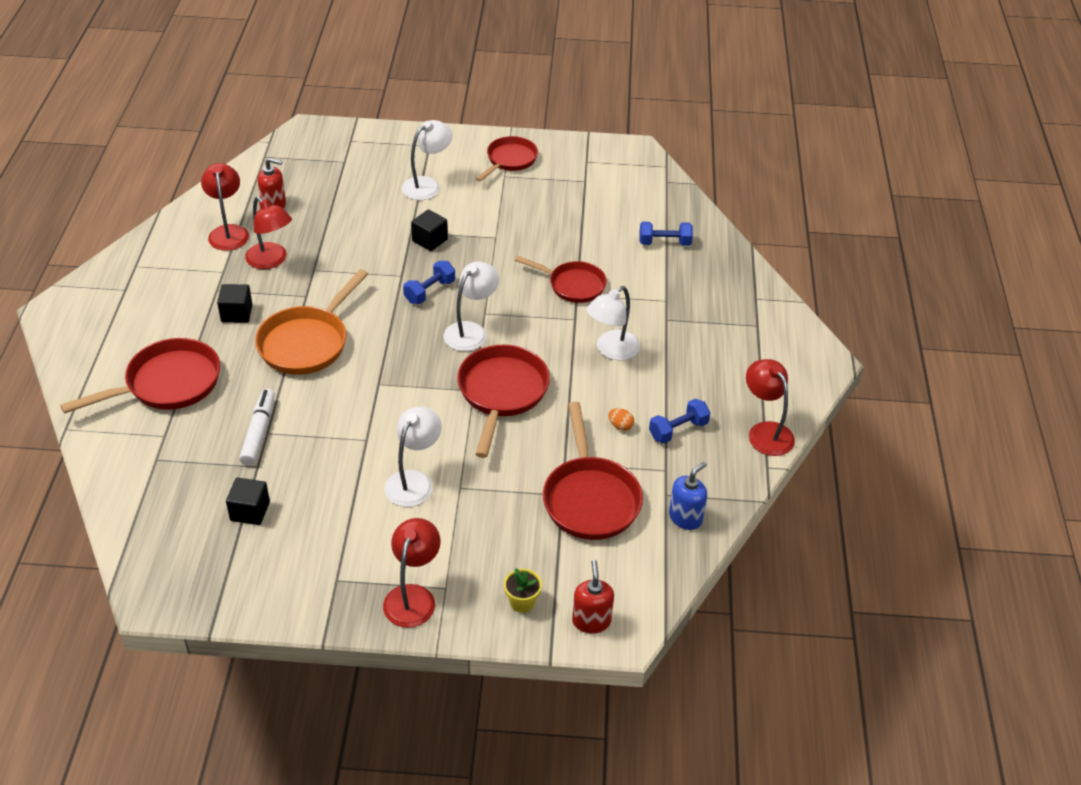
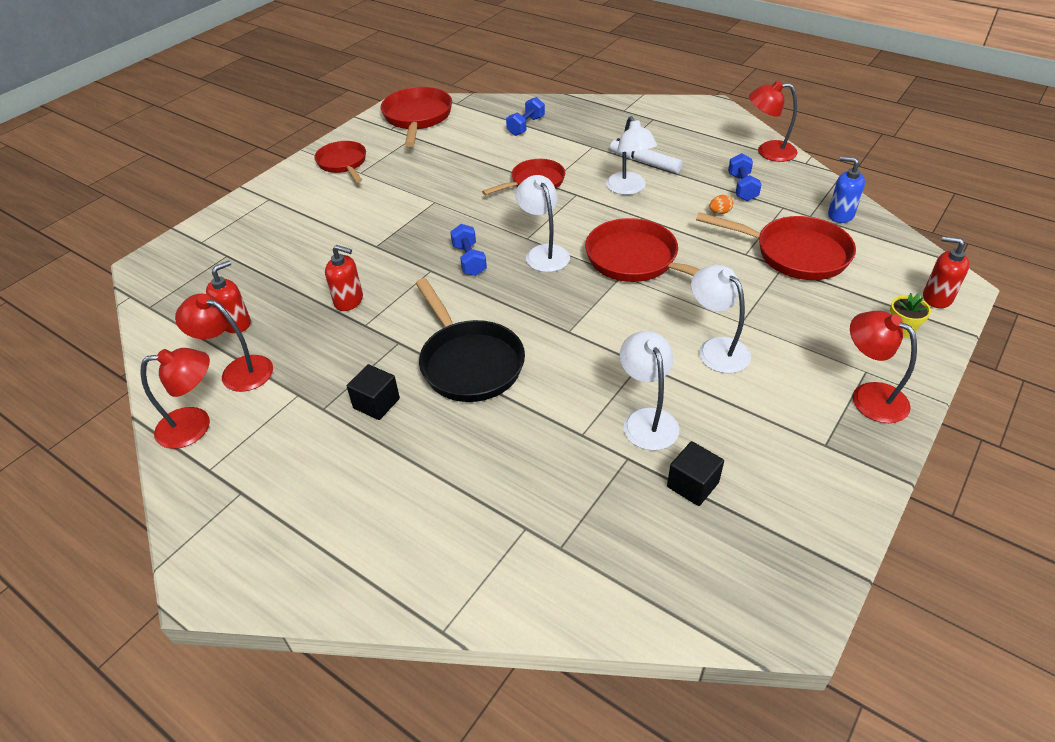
camera: 55 degrees left, 0 degrees up
red pan [60,338,220,414] -> red pan moved to [381,87,452,147]
white marker [239,389,275,466] -> white marker moved to [610,138,682,173]
red lamp [245,197,292,269] -> red lamp moved to [141,348,210,449]
orange pan [255,269,368,375] -> black pan [416,278,525,402]
white lamp [401,120,452,200] -> white lamp moved to [620,331,679,451]
black cube [411,209,448,251] -> none
blue soap dispenser [669,462,707,530] -> blue soap dispenser turned 45 degrees counterclockwise [828,156,865,223]
none -> red soap dispenser [325,245,363,311]

